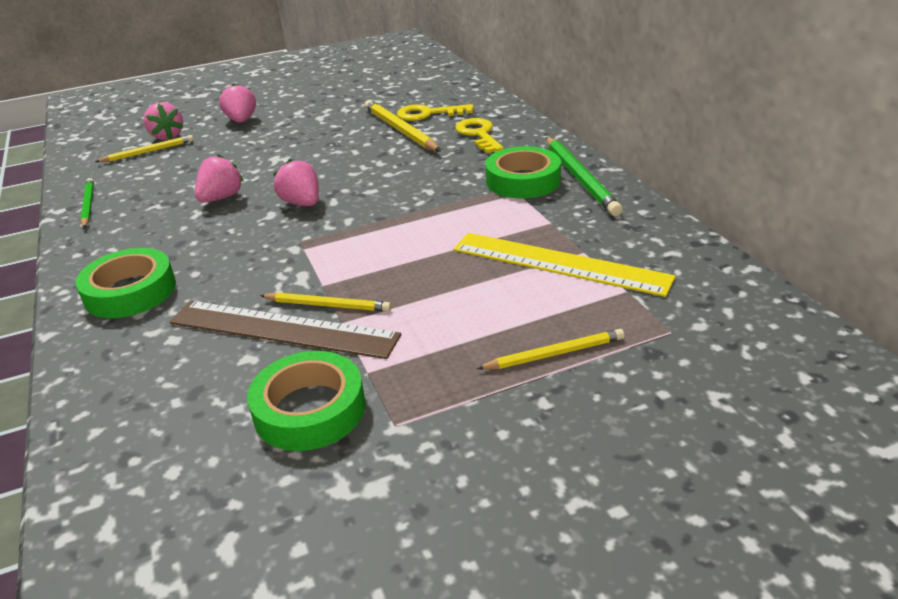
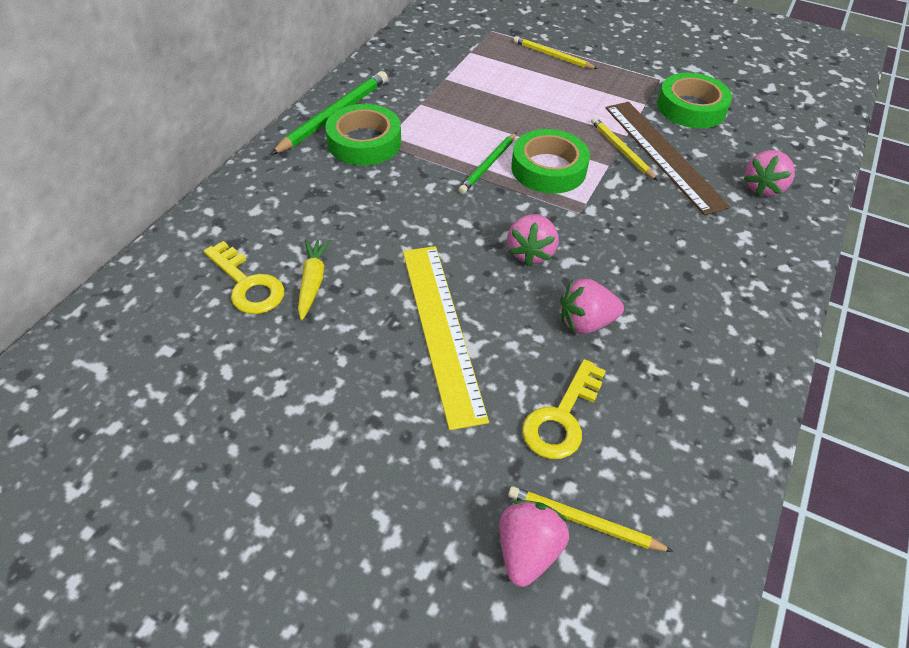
camera: 135 degrees left, 15 degrees up
green tape [76,248,176,318] -> green tape moved to [511,129,590,194]
green pencil [81,178,94,228] -> green pencil moved to [459,132,517,194]
pink strawberry [219,83,256,123] -> pink strawberry moved to [744,150,795,196]
yellow pencil [365,100,441,152] -> yellow carrot [298,239,331,320]
yellow ruler [453,233,676,297] -> yellow ruler moved to [403,246,489,430]
yellow key [456,118,504,153] -> yellow key moved to [522,359,606,459]

